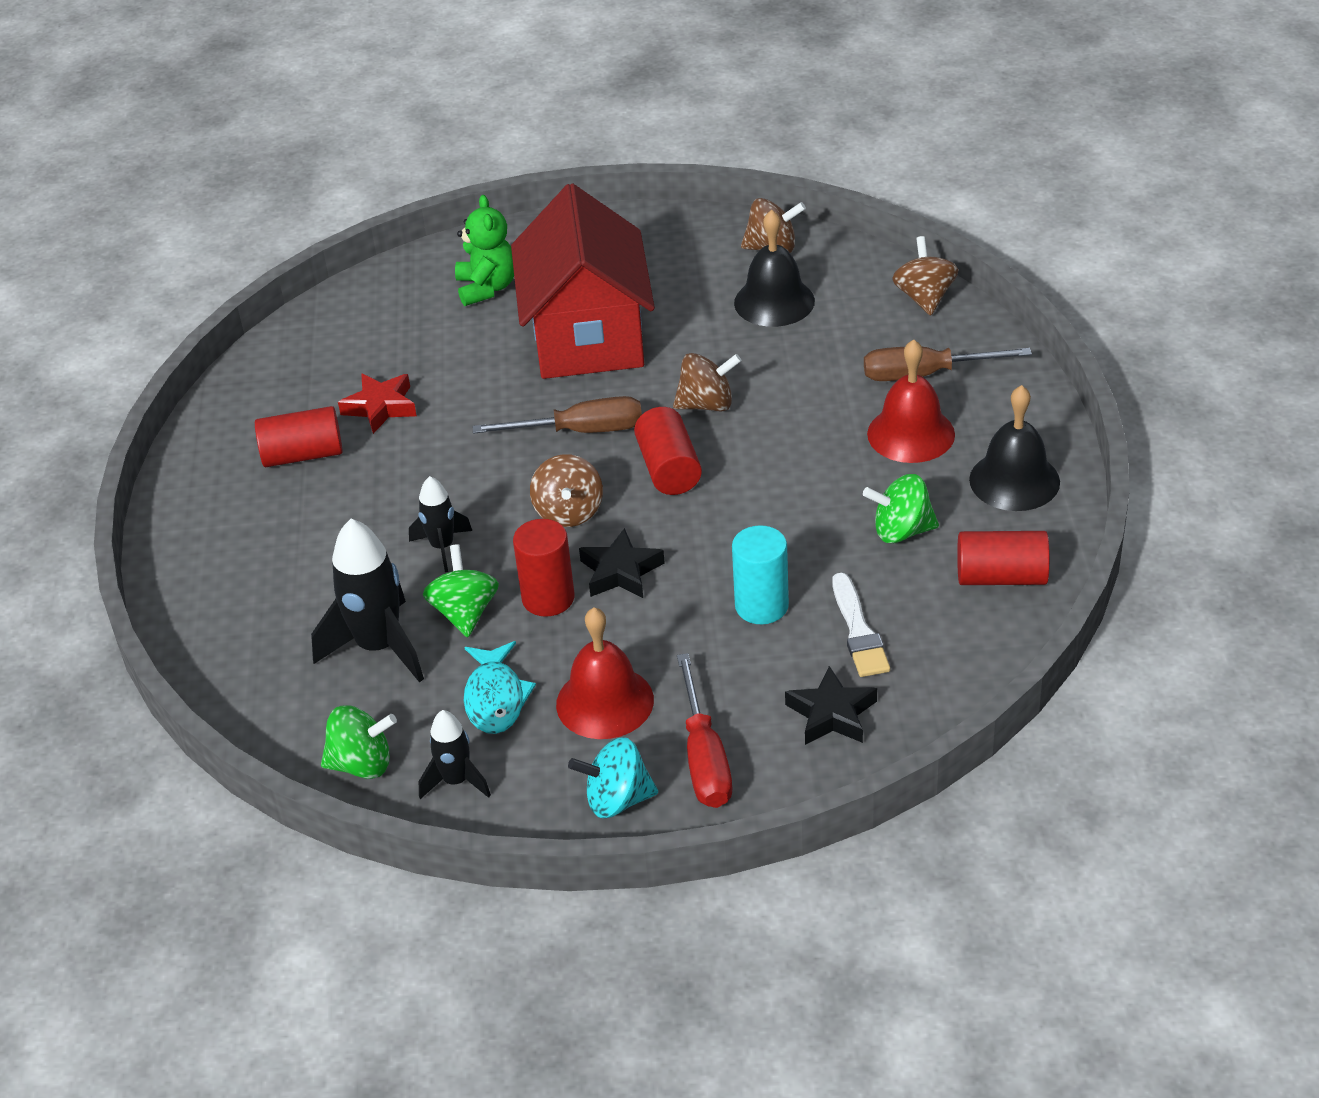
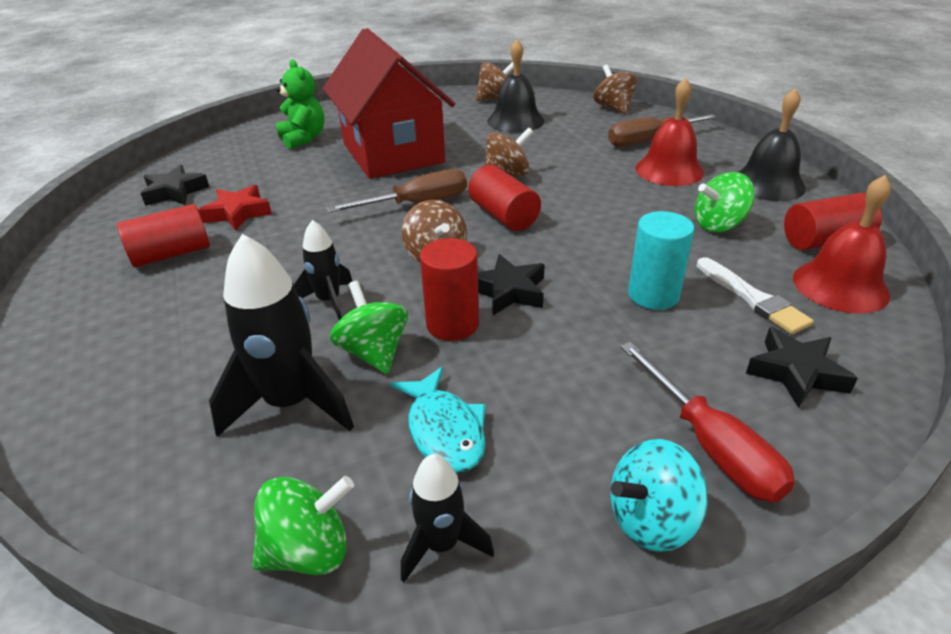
camera: 20 degrees left, 5 degrees down
red bell [556,607,654,739] -> red bell moved to [793,175,891,314]
none -> black star [141,165,209,206]

